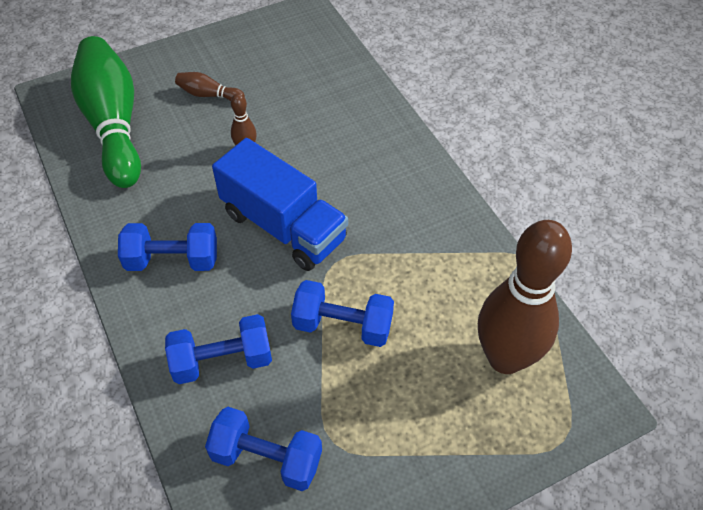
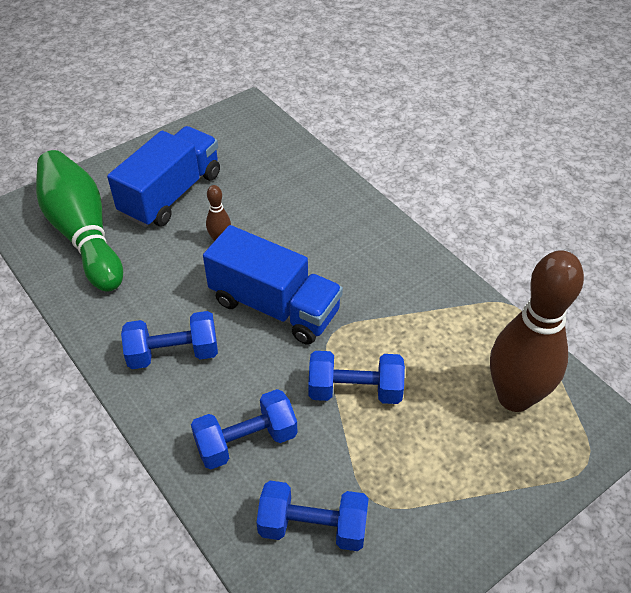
camera: 10 degrees left, 5 degrees down
brown bowling pin [175,72,245,101] -> blue truck [107,126,220,227]

